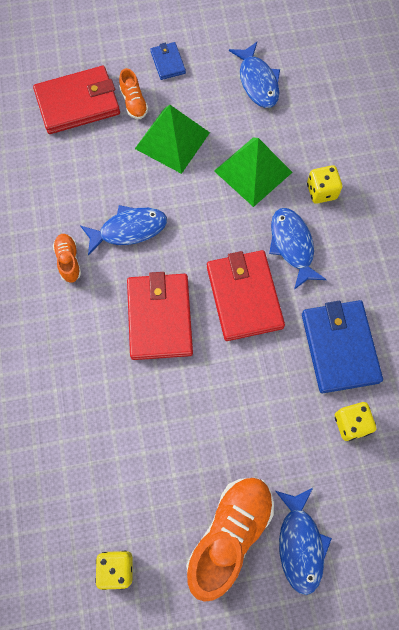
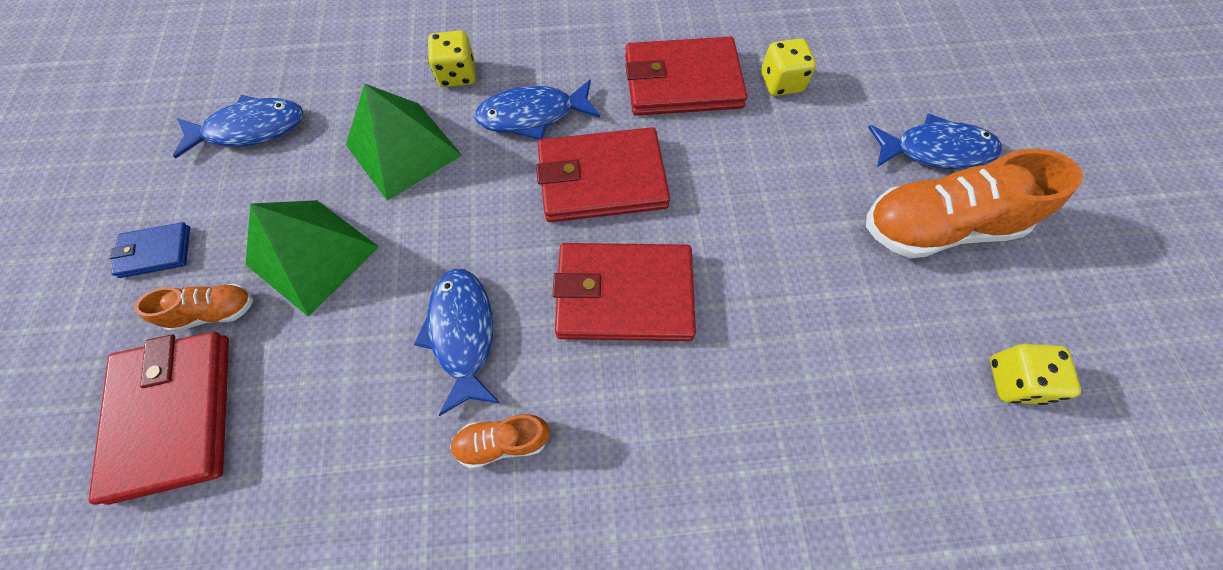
camera: 85 degrees left, 5 degrees down
orange shoe [186,477,274,602] -> orange shoe turned 45 degrees counterclockwise [866,149,1083,258]
blue wallet [302,300,383,393] -> red wallet [625,36,748,116]

